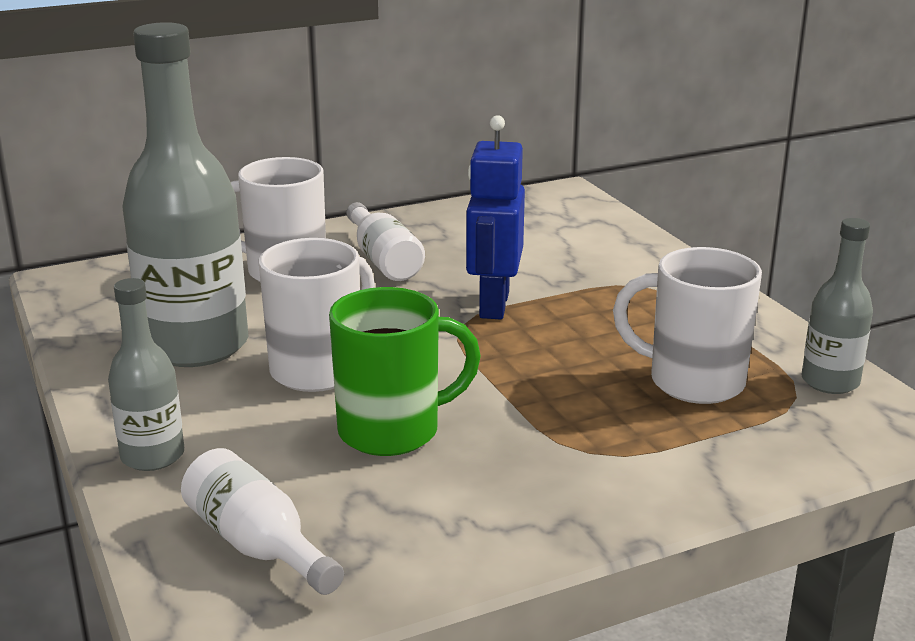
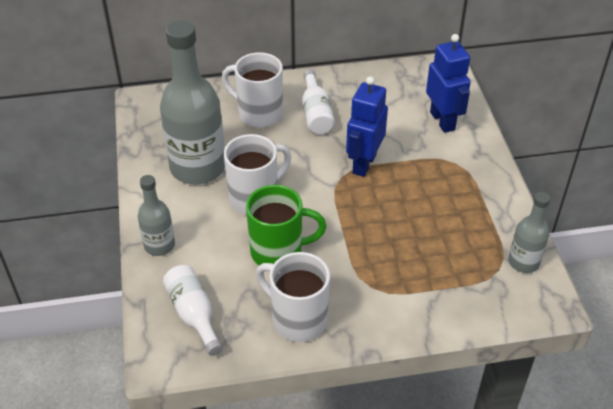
camera: 15 degrees right, 20 degrees up
white mug [613,247,762,404] -> white mug moved to [256,252,330,342]
none -> blue robot [426,34,471,133]

